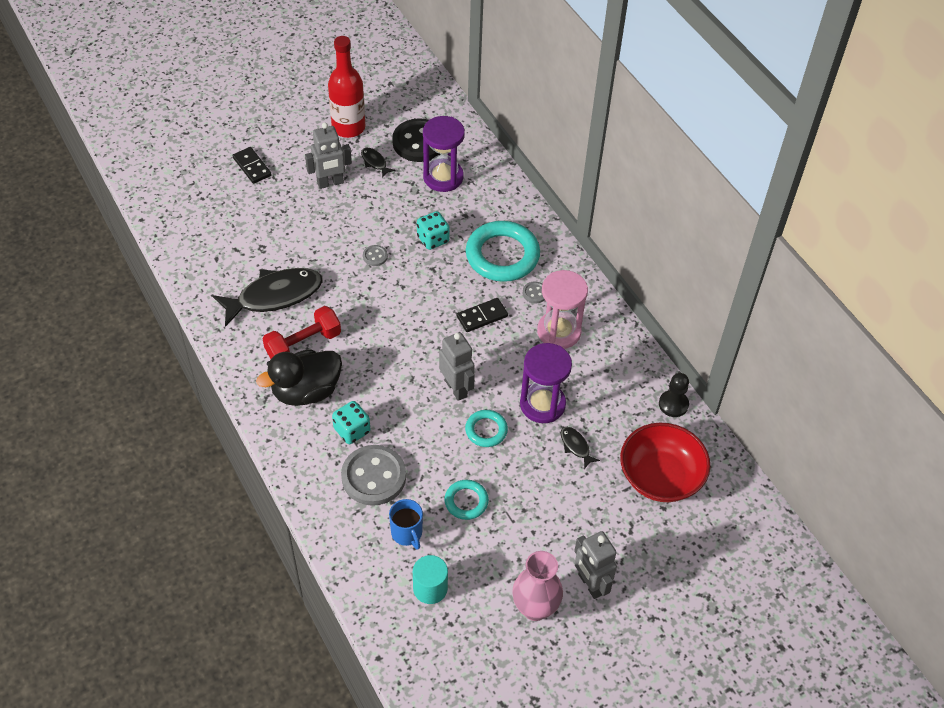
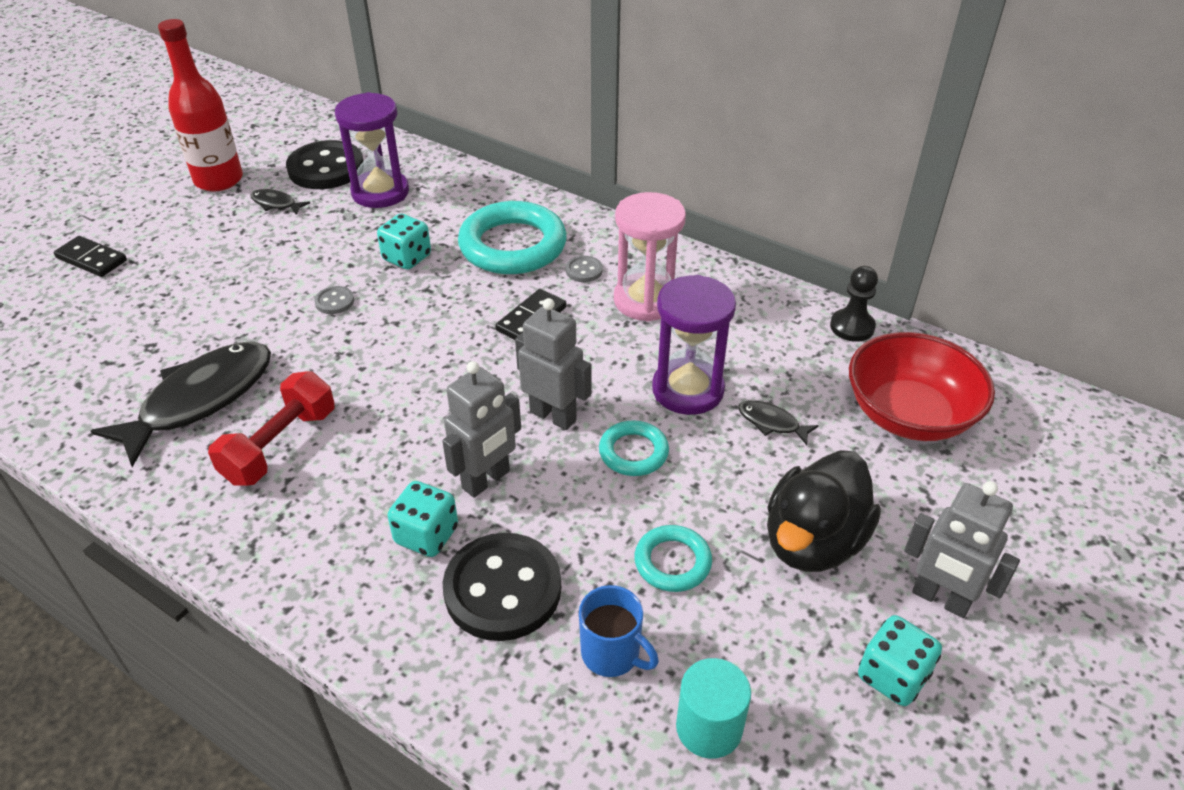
camera: 25 degrees left, 10 degrees down
black duck [256,350,342,406] -> black duck moved to [767,450,881,572]
grey robot [305,122,352,189] -> grey robot moved to [442,361,521,498]
grey button [341,445,406,506] -> black button [443,533,561,641]
pink vase [512,551,563,621] -> turquoise dice [858,615,942,706]

